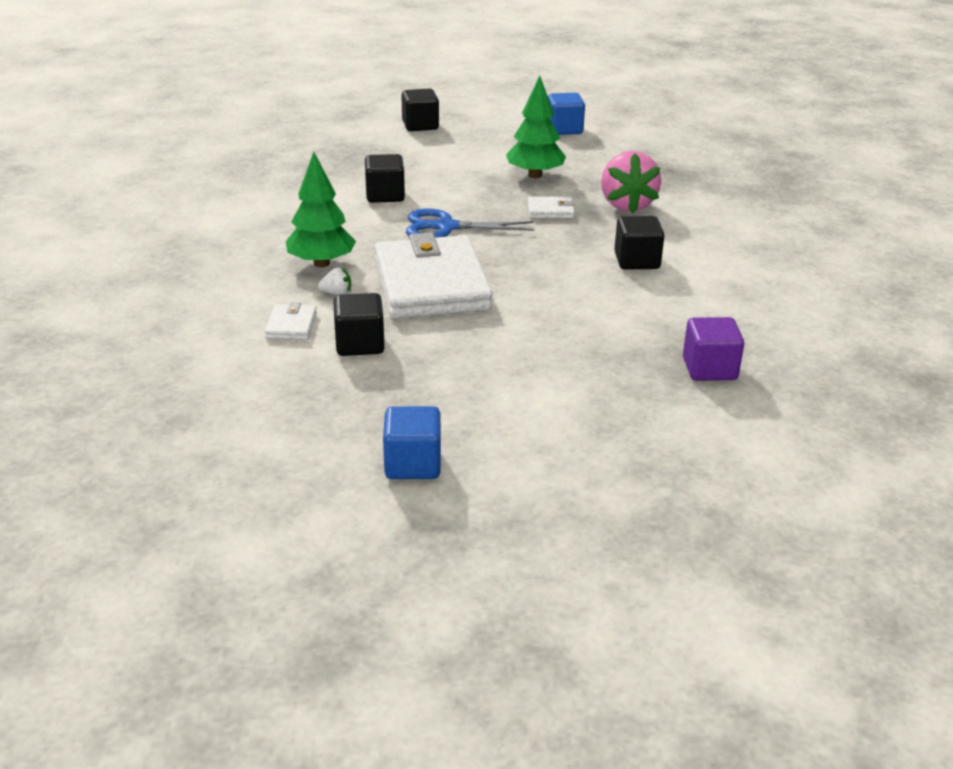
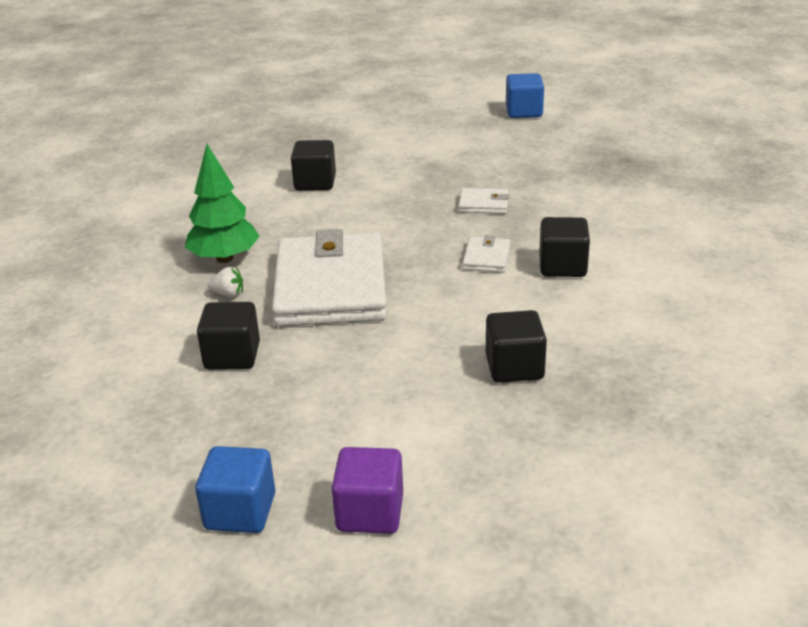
camera: 10 degrees right, 0 degrees up
white wallet [264,302,317,340] -> white wallet moved to [463,235,511,273]
black cube [401,88,439,131] -> black cube moved to [486,310,547,383]
blue scissors [406,208,534,238] -> none
green tree [506,76,566,178] -> none
pink strawberry [601,151,661,214] -> none
purple cube [683,317,744,381] -> purple cube moved to [332,447,403,534]

